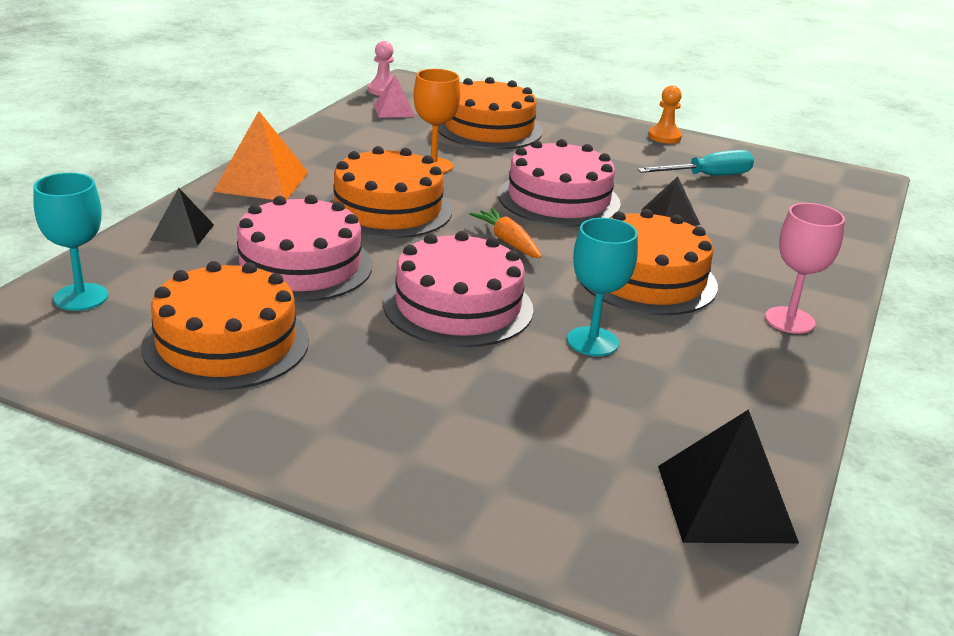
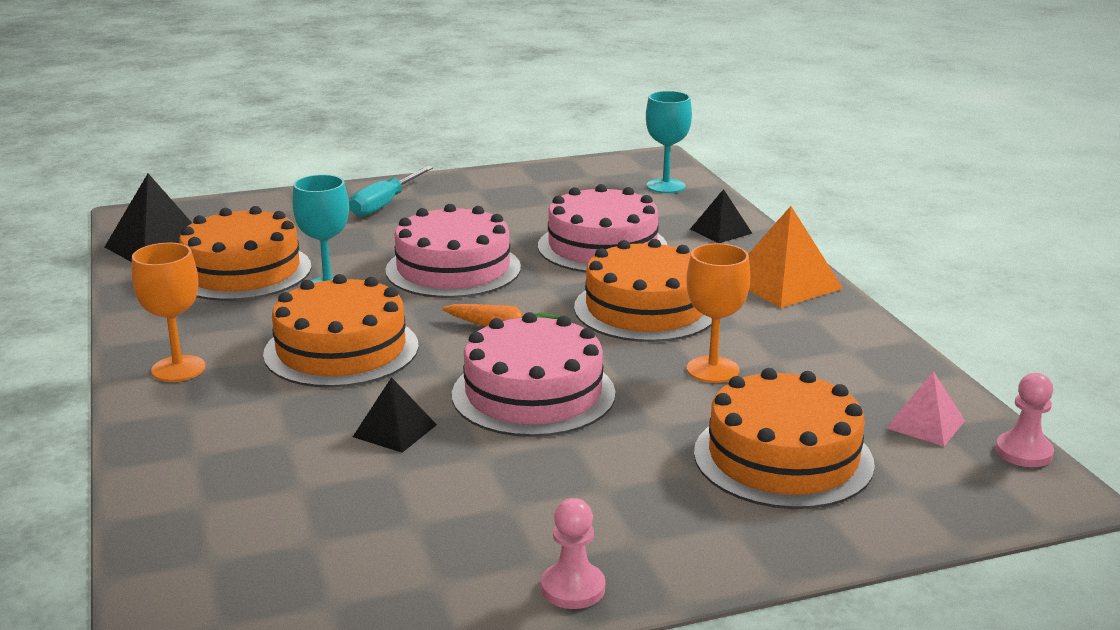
camera: 140 degrees right, 5 degrees down
orange cake [141,261,309,390] -> orange cake moved to [179,206,312,301]
turquoise screwdriver [637,150,754,175] -> turquoise screwdriver moved to [349,166,433,217]
orange pawn [648,85,682,143] -> pink pawn [541,498,605,609]
pink goblet [765,203,845,334] -> orange goblet [132,243,206,382]

